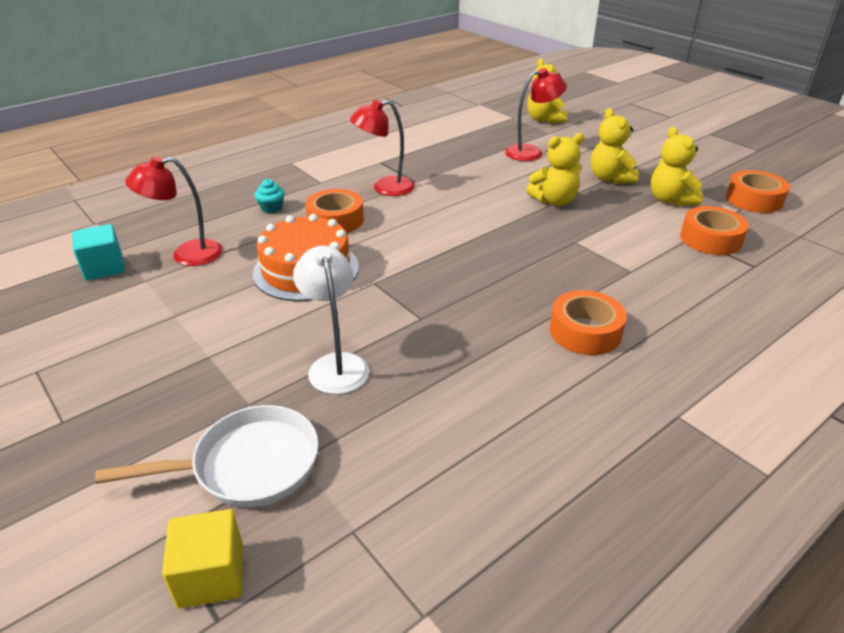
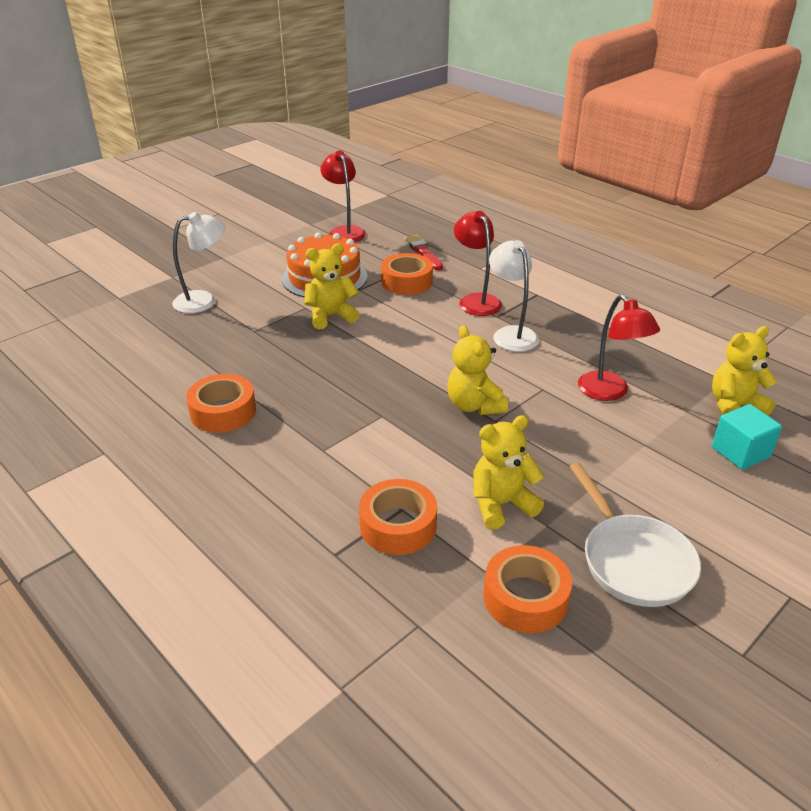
camera: 85 degrees right, 0 degrees up
turquoise cube [72,224,125,281] -> turquoise cube moved to [712,404,782,470]
white pan [95,405,319,507] -> white pan moved to [569,463,701,607]
yellow cube [162,509,243,608] -> none
turquoise cupcake [254,179,285,213] -> red brush [404,235,443,270]
yellow teddy bear [591,108,639,184] -> yellow teddy bear moved to [304,244,359,329]
none -> white lamp [489,240,539,352]

